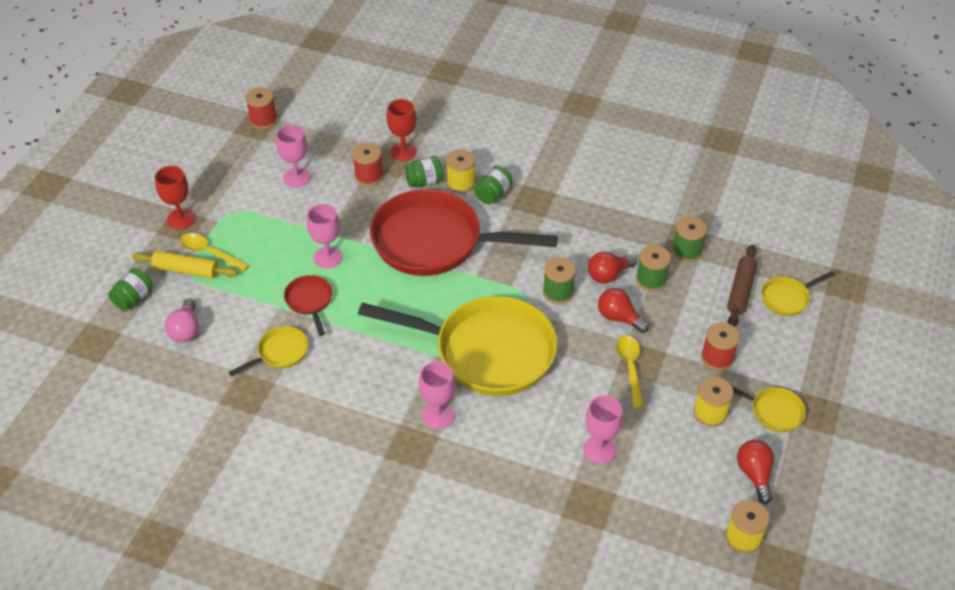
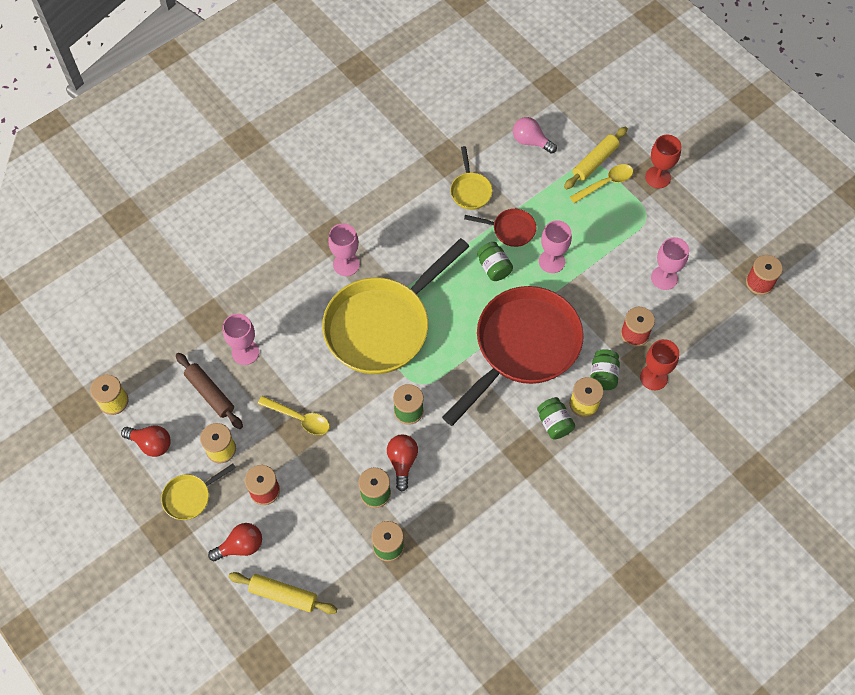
camera: 120 degrees right, 15 degrees up
green jar [108,268,153,311] -> green jar moved to [477,242,513,281]
red light bulb [598,288,649,333] -> red light bulb moved to [208,523,262,561]
brown rolling pin [727,245,757,327] -> brown rolling pin moved to [176,353,243,429]
yellow pan [761,271,835,316] -> yellow rolling pin [229,572,337,614]

